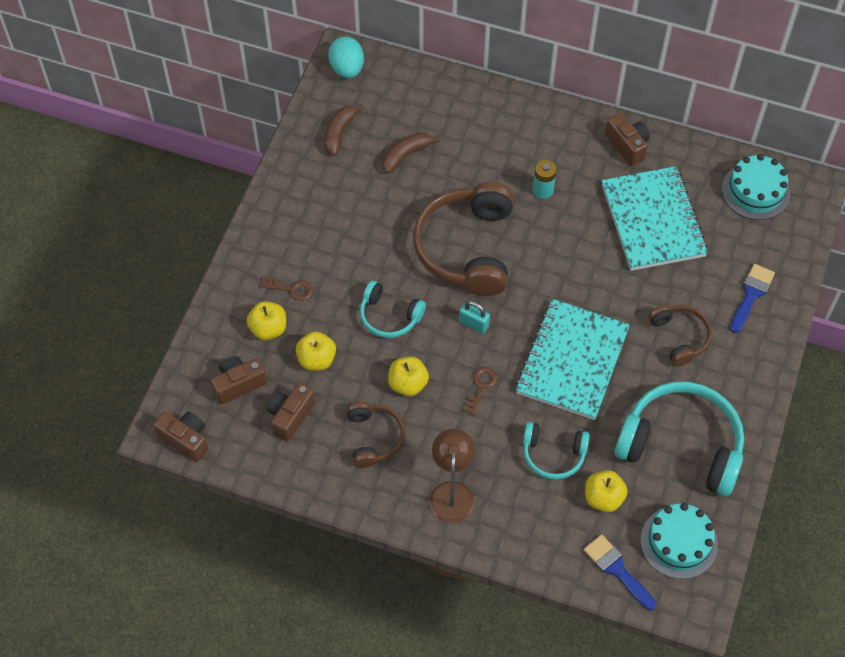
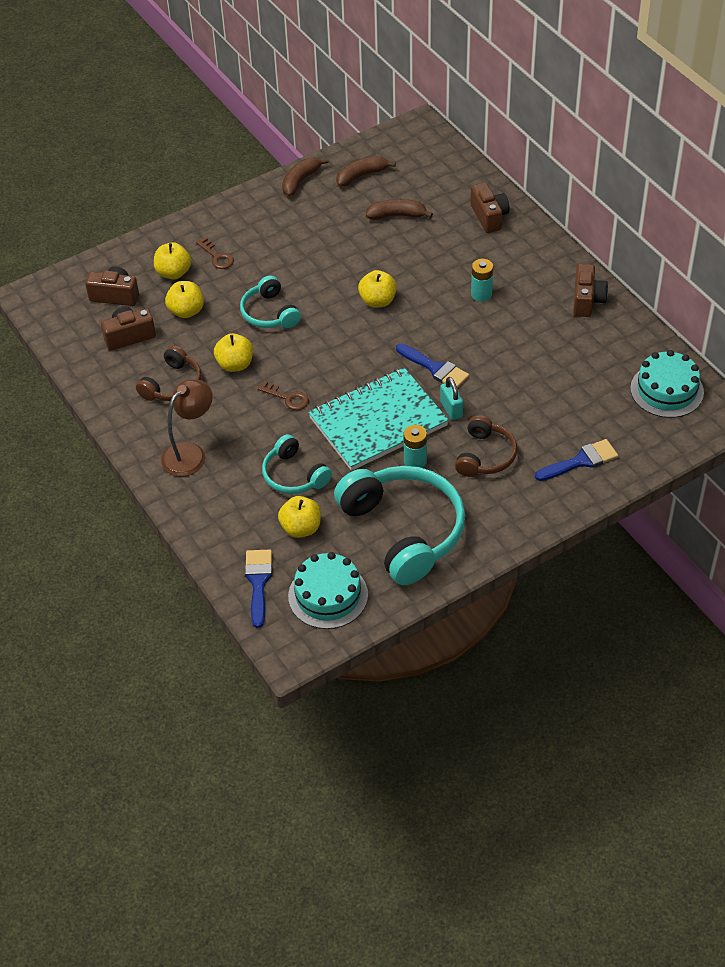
camera: 40 degrees right, 10 degrees down
brown camera [153,411,208,462] -> brown camera moved to [470,182,510,233]
turquoise egg [328,36,364,79] -> none
brown headphones [413,182,513,296] -> yellow apple [358,270,397,308]
turquoise padlock [459,301,490,334] -> turquoise padlock moved to [440,377,463,420]
brown key [463,367,497,416] -> brown key turned 60 degrees clockwise [258,381,309,410]
turquoise notebook [602,166,708,271] -> none
none -> brown banana [282,157,329,196]
none -> blue brush [396,343,469,388]
none -> turquoise battery [403,425,427,468]

